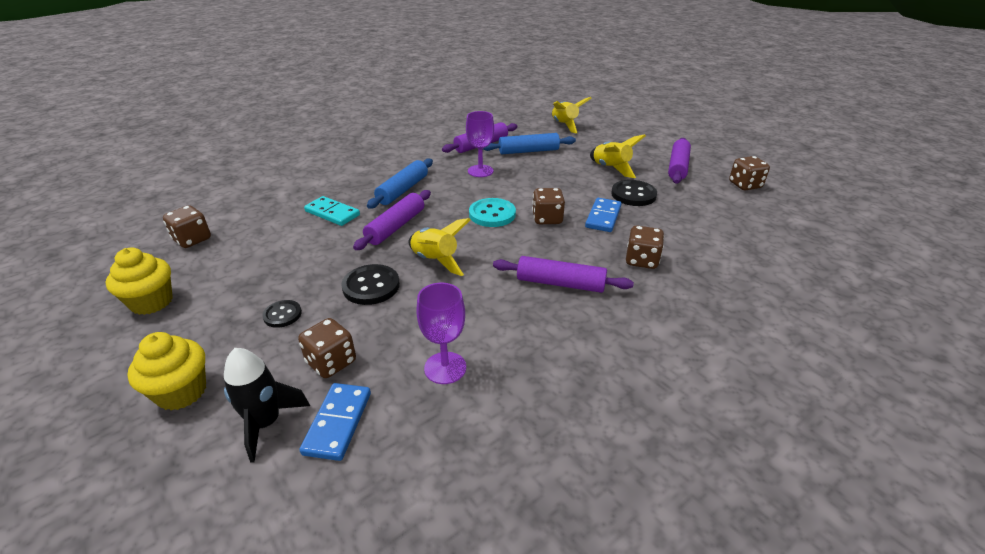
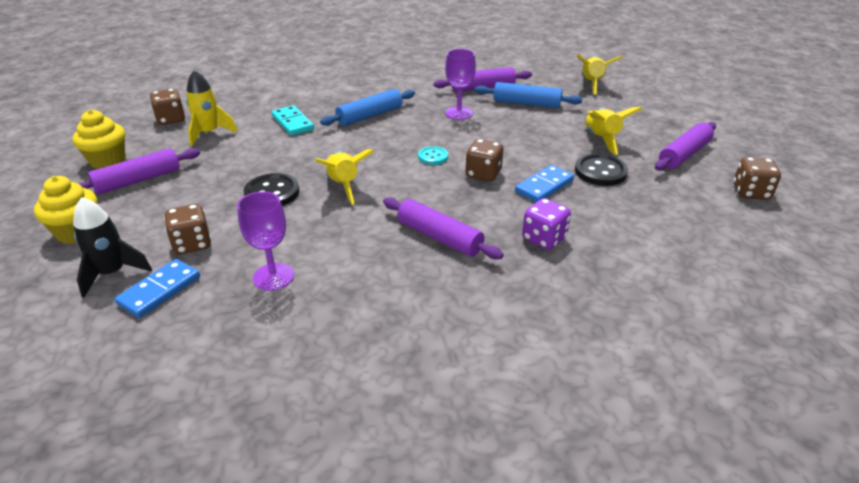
camera: 25 degrees right, 0 degrees up
black button [262,300,302,328] -> none
purple rolling pin [353,190,431,250] -> purple rolling pin moved to [78,148,200,194]
turquoise button [469,198,516,227] -> turquoise button [418,146,448,165], size x0.61
brown dice [626,225,664,269] -> purple dice [522,198,571,250]
none -> yellow rocket [186,70,238,146]

